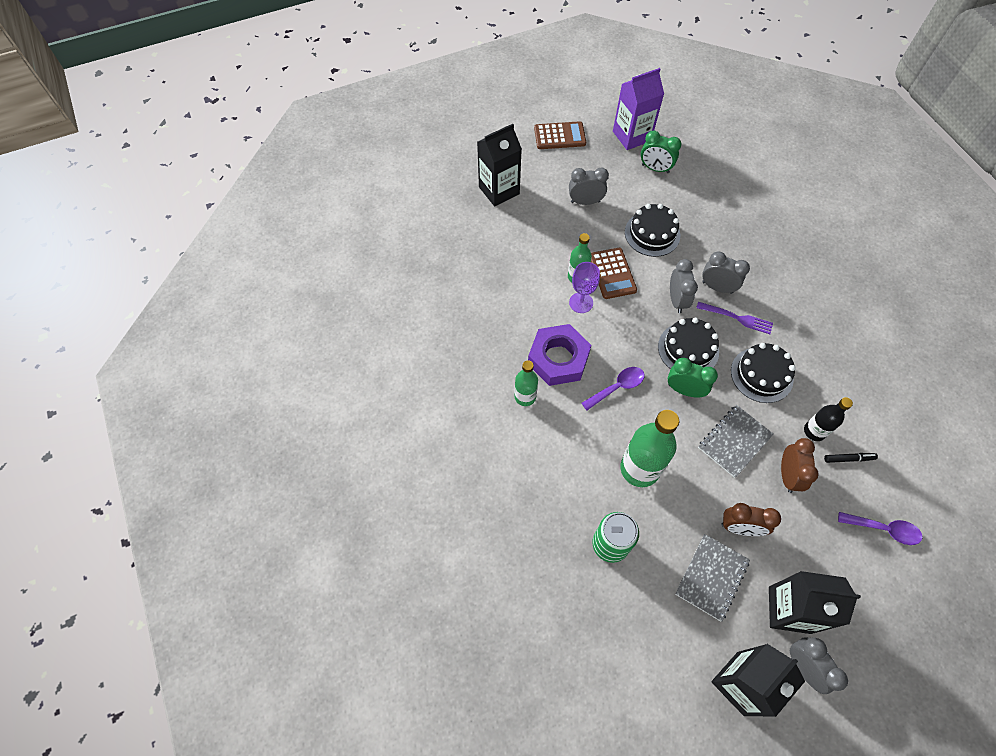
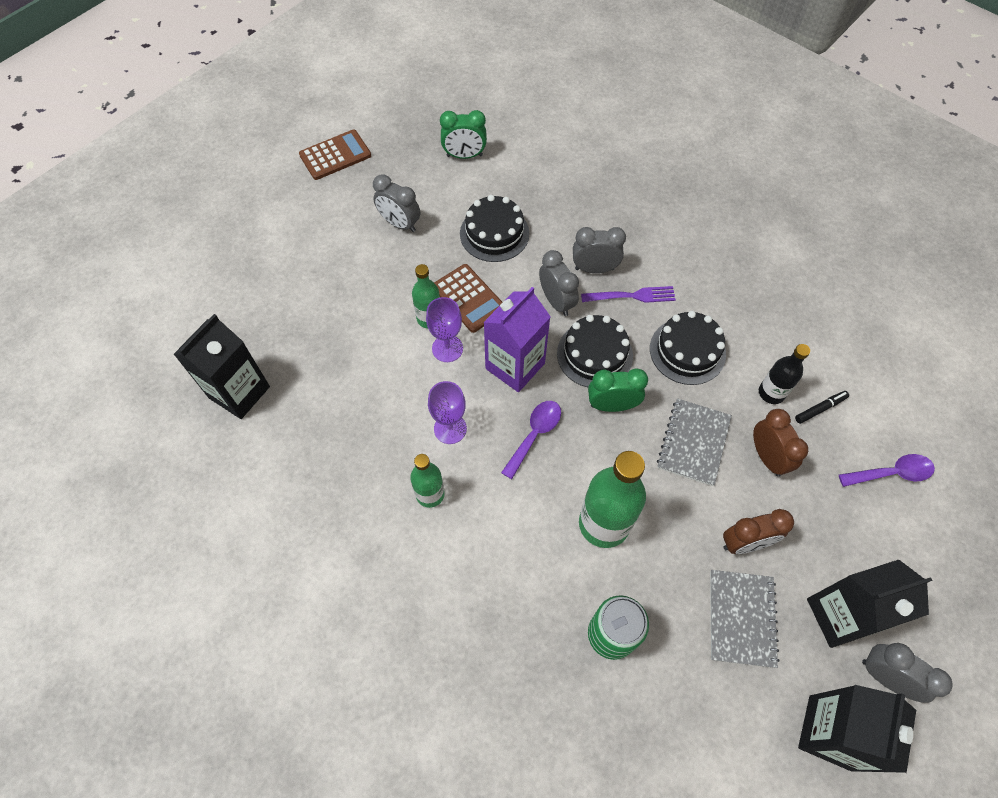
camera: 25 degrees left, 0 degrees up
black carton [477,124,522,207] -> black carton moved to [173,314,270,419]
purple nut [528,324,591,386] -> purple goblet [428,381,467,444]
grey clock [569,168,609,205] -> grey clock turned 120 degrees counterclockwise [373,174,420,232]
purple carton [613,68,664,150] -> purple carton moved to [483,287,551,392]

